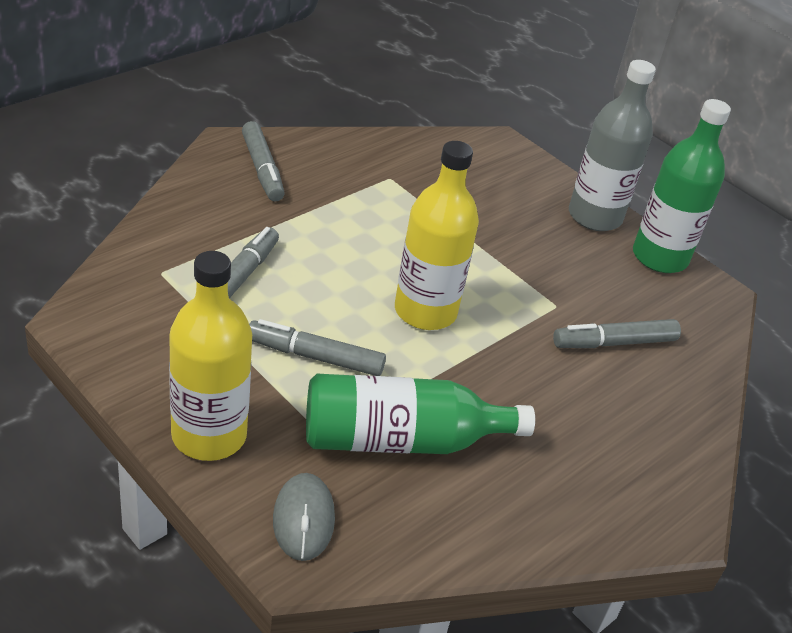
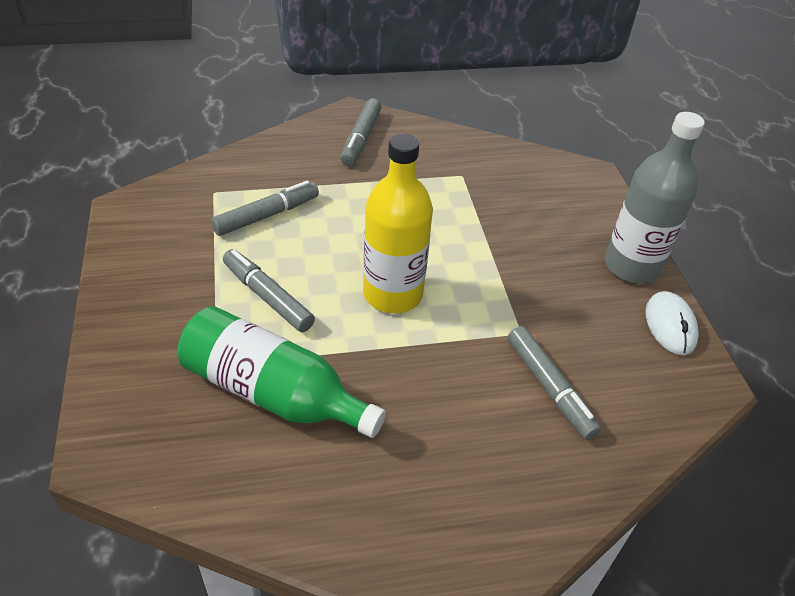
camera: 35 degrees right, 5 degrees up
yellow bottle [169,251,252,461] -> none
grey mouse [273,473,335,561] -> none
grey marker [553,319,681,348] -> grey marker turned 135 degrees counterclockwise [508,326,602,440]
green bottle [633,99,731,273] -> white mouse [646,291,699,355]

